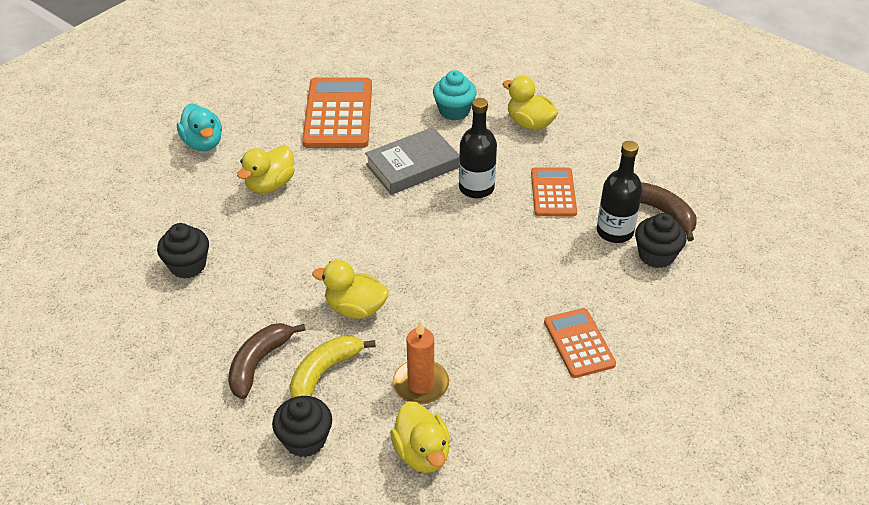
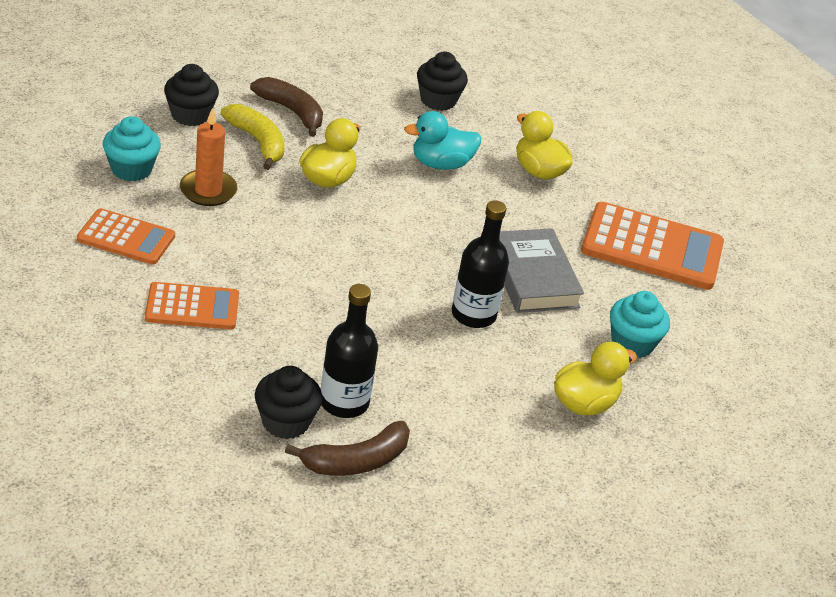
camera: 100 degrees right, 5 degrees down
turquoise duck [177,104,222,151] -> turquoise duck moved to [404,111,481,170]
yellow duck [390,401,450,473] -> turquoise cupcake [103,116,161,181]
orange calculator [531,167,577,216] -> orange calculator moved to [77,208,175,265]

